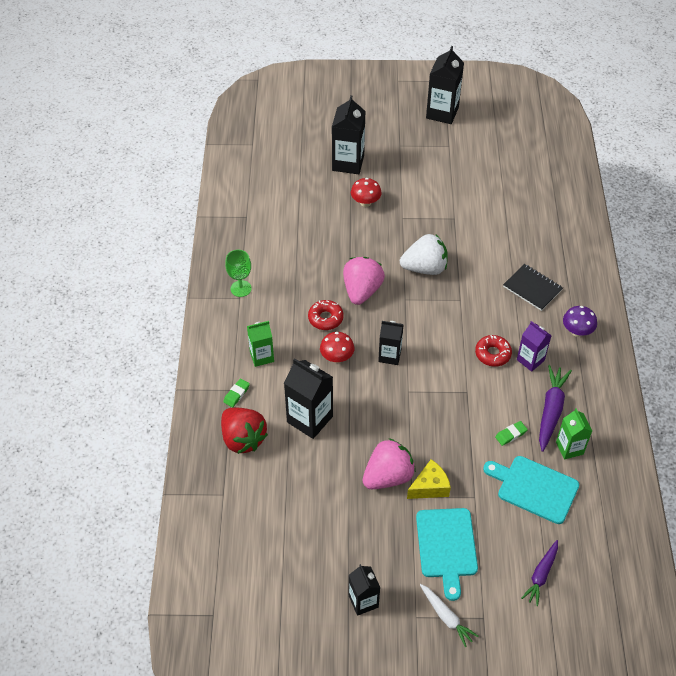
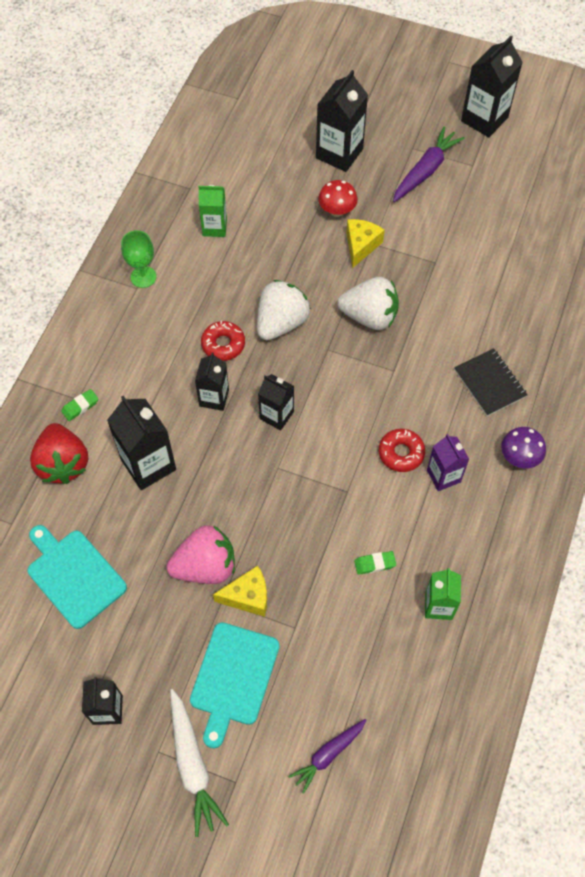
camera: 20 degrees right, 10 degrees up
green carton [247,321,274,367] -> green carton moved to [198,185,227,237]
red mushroom [320,332,354,363] -> black carton [195,352,229,411]
pink strawberry [343,257,385,305] -> white strawberry [257,280,311,340]
white carrot [420,584,479,647] -> white carrot [170,689,229,837], size x1.51
turquoise cutting board [483,456,579,524] -> turquoise cutting board moved to [28,525,127,629]
purple carrot [539,365,572,452] -> purple carrot moved to [393,127,465,202]
none -> yellow cheese [346,219,385,268]

